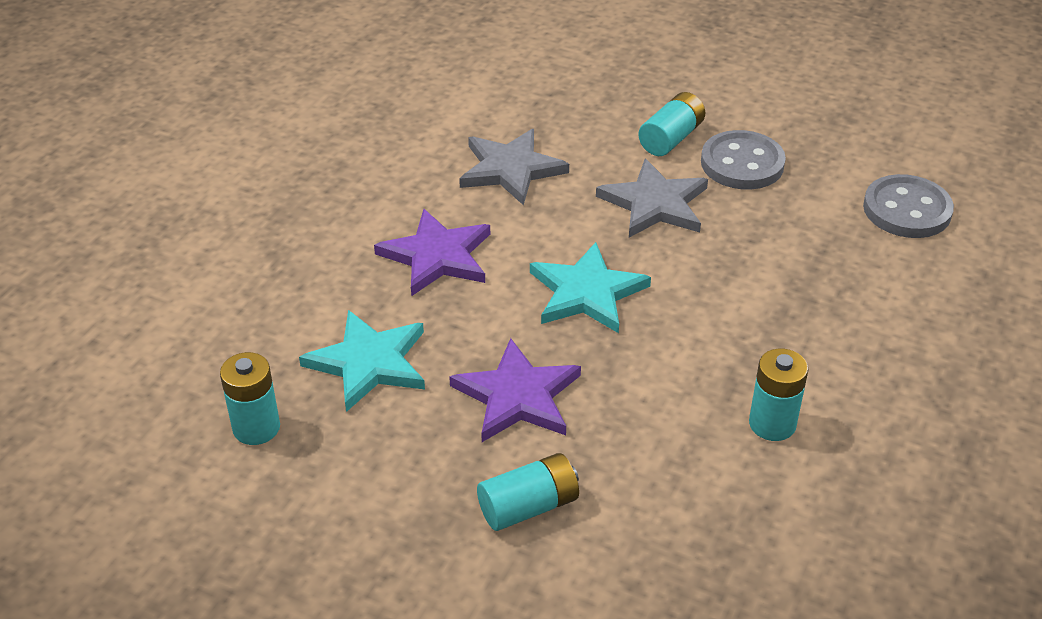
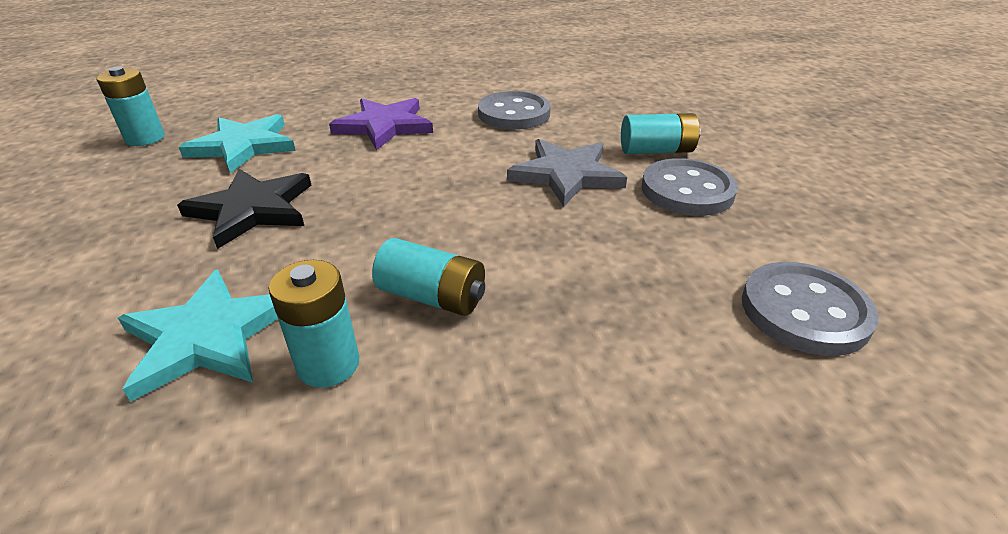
camera: 50 degrees right, 5 degrees down
purple star [449,338,581,442] -> black star [177,169,311,249]
grey star [459,129,569,205] -> grey button [478,91,551,130]
turquoise battery [477,453,579,531] -> turquoise battery moved to [372,238,485,316]
turquoise star [530,242,651,333] -> turquoise star moved to [118,269,278,402]

